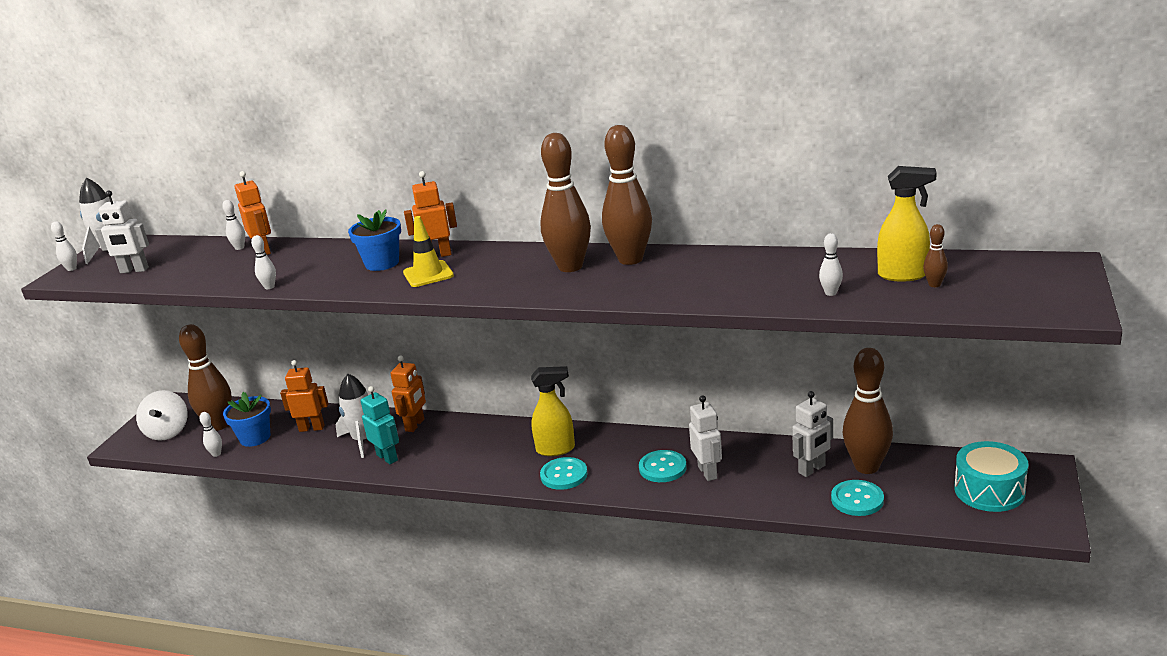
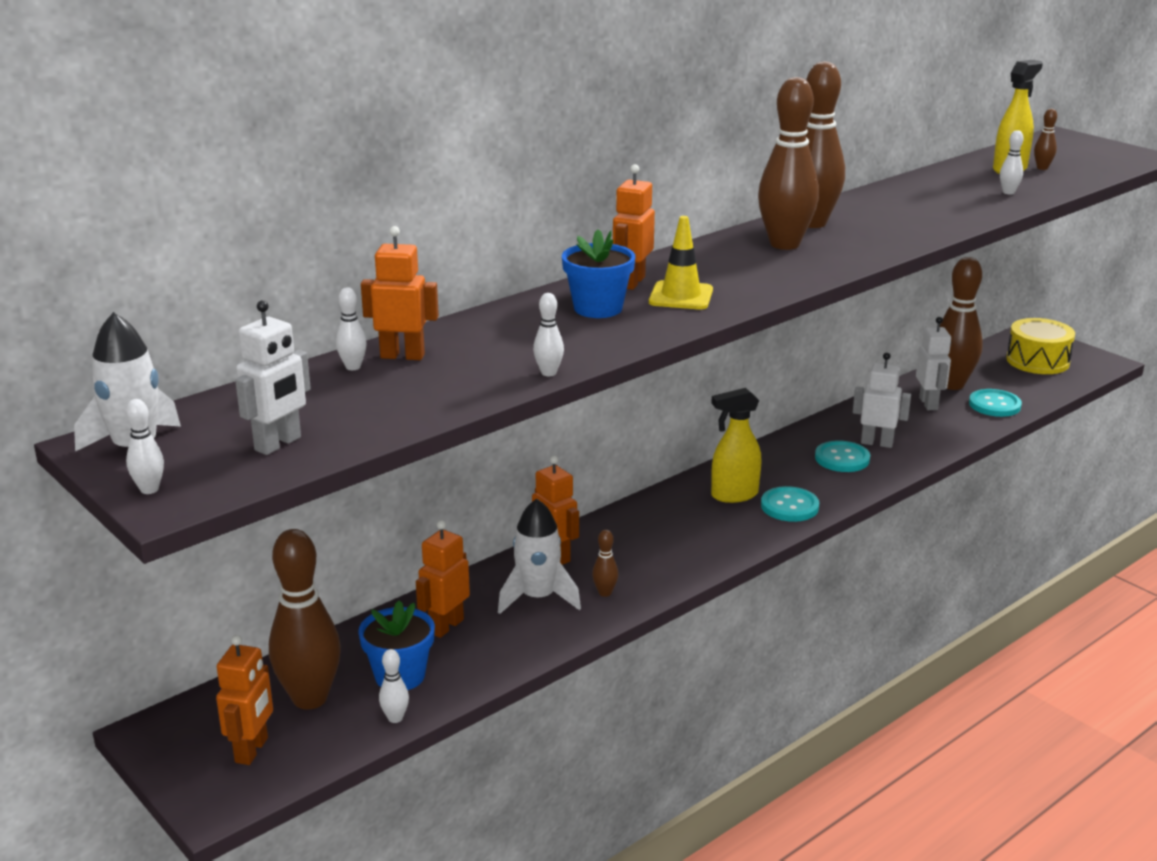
camera: 60 degrees left, 0 degrees up
white spinning top [136,390,188,441] -> orange robot [216,635,273,765]
turquoise robot [361,386,399,464] -> brown bowling pin [592,530,618,597]
yellow spray bottle [531,366,575,456] -> yellow spray bottle turned 135 degrees counterclockwise [711,388,761,503]
turquoise drum [954,441,1028,512] -> yellow drum [1006,318,1075,374]

